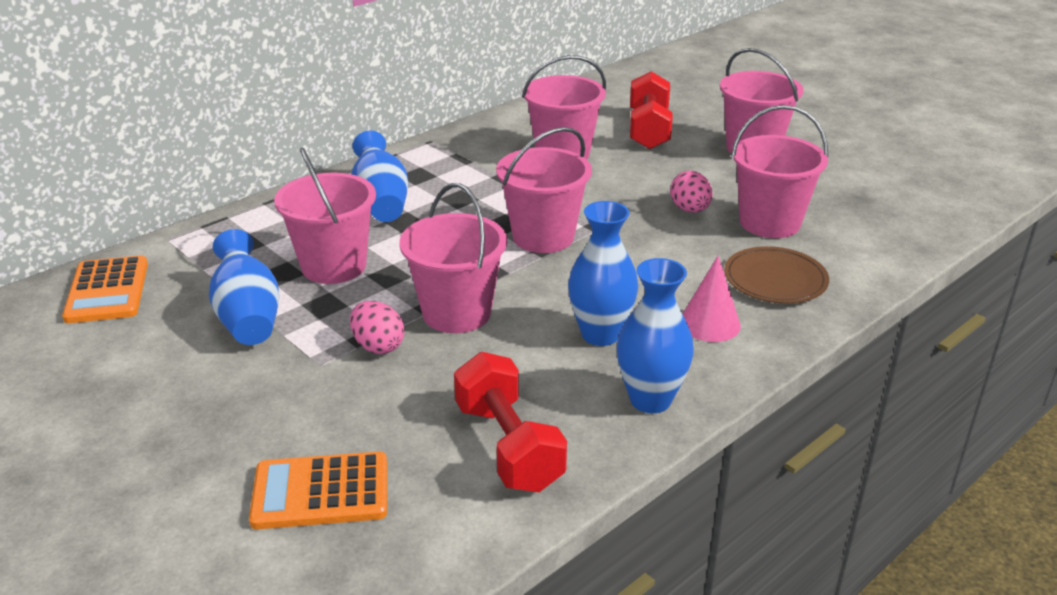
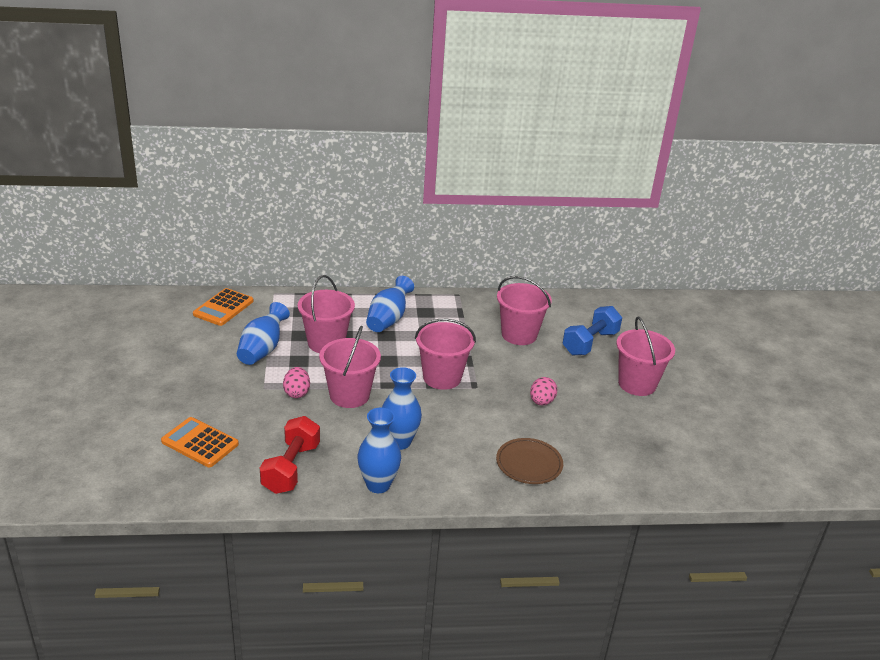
camera: 35 degrees right, 0 degrees up
red dumbbell [630,71,673,149] -> blue dumbbell [563,306,622,355]
pink cone [683,255,741,342] -> none
pink bucket [731,105,828,238] -> none

